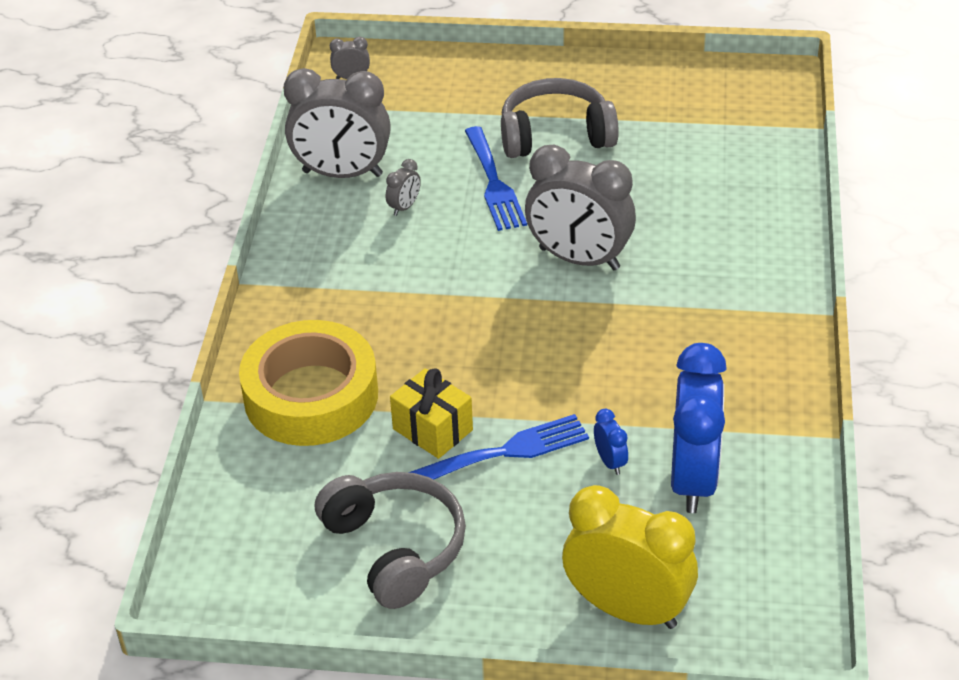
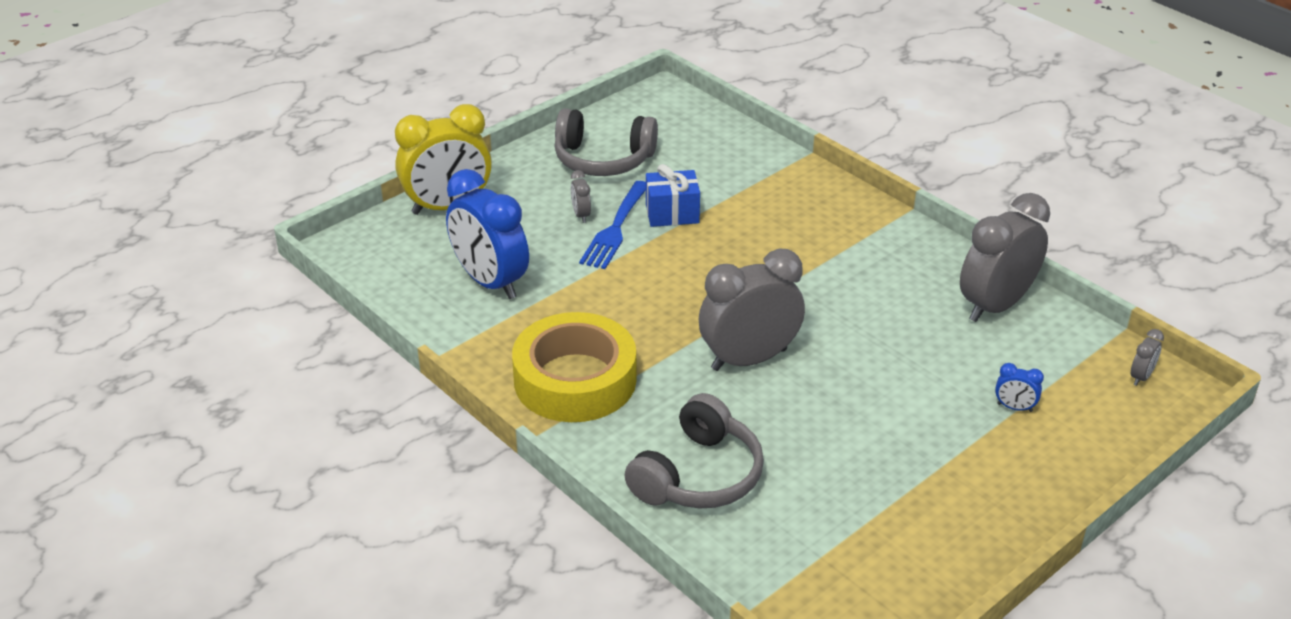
camera: 130 degrees right, 5 degrees down
yellow tape [239,320,378,446] -> yellow tape moved to [512,312,636,422]
grey clock [386,159,421,216] -> grey clock moved to [571,170,591,223]
yellow gift [390,368,473,459] -> blue gift [646,164,700,227]
blue fork [465,126,527,231] -> none
grey headphones [501,78,619,158] -> grey headphones moved to [624,393,764,509]
blue clock [594,409,628,475] -> blue clock moved to [995,363,1044,412]

